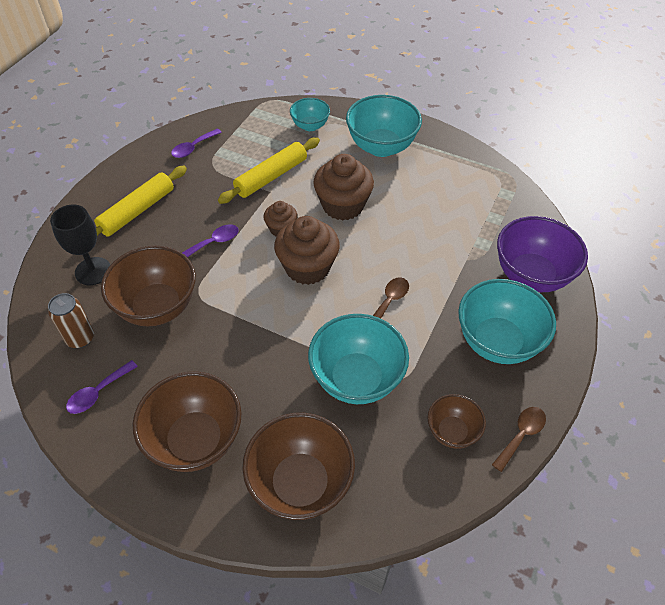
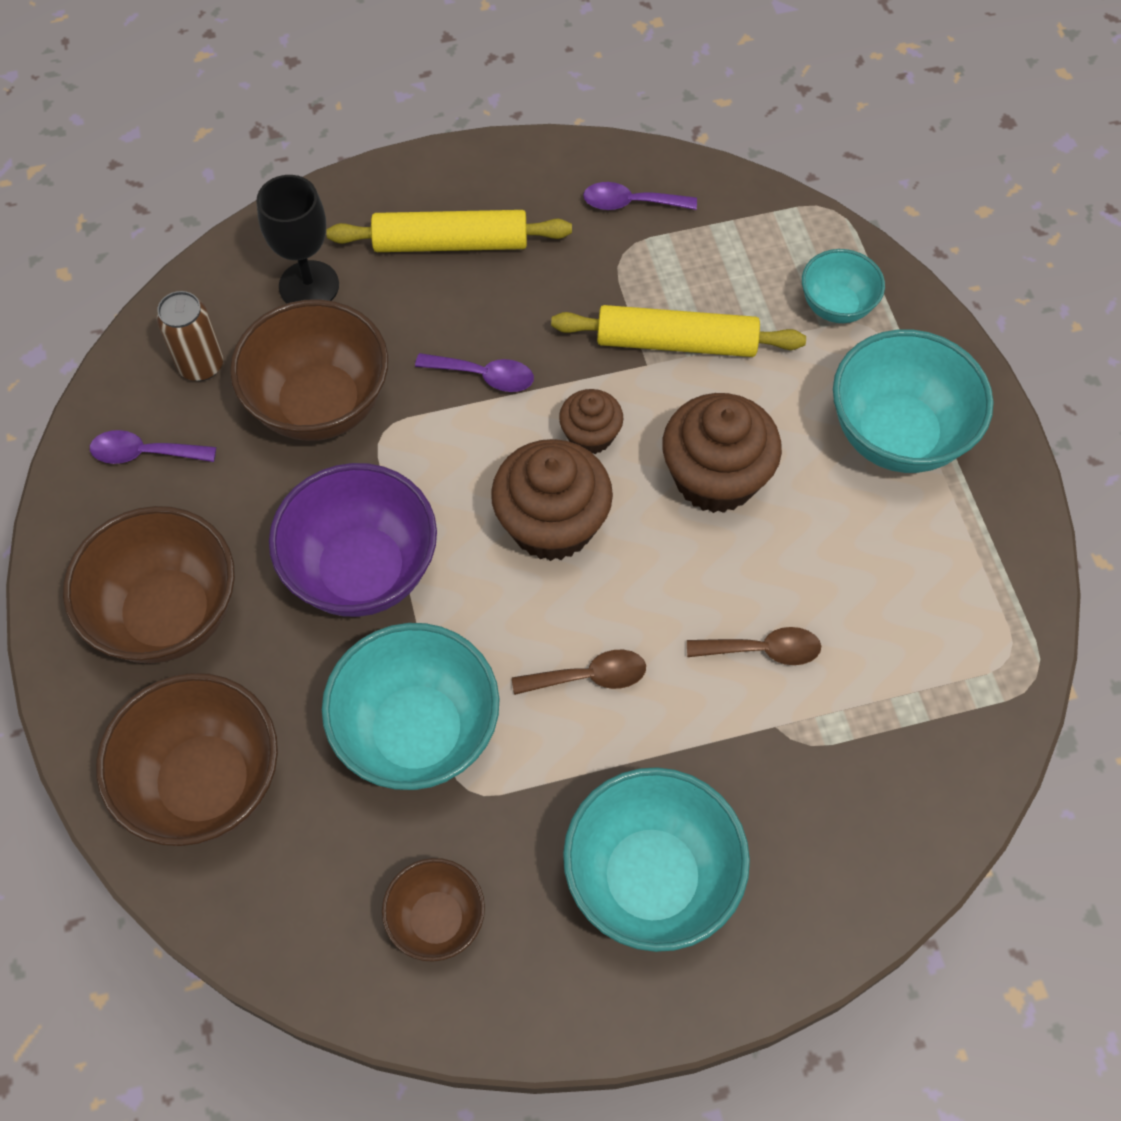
camera: 50 degrees right, 10 degrees up
brown spoon [492,407,546,472] -> brown spoon moved to [687,627,821,665]
purple bowl [497,216,588,292] -> purple bowl moved to [269,463,437,617]

